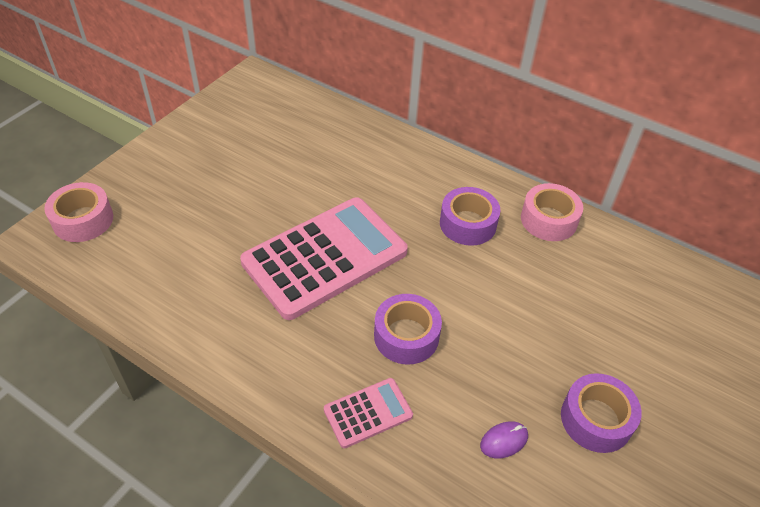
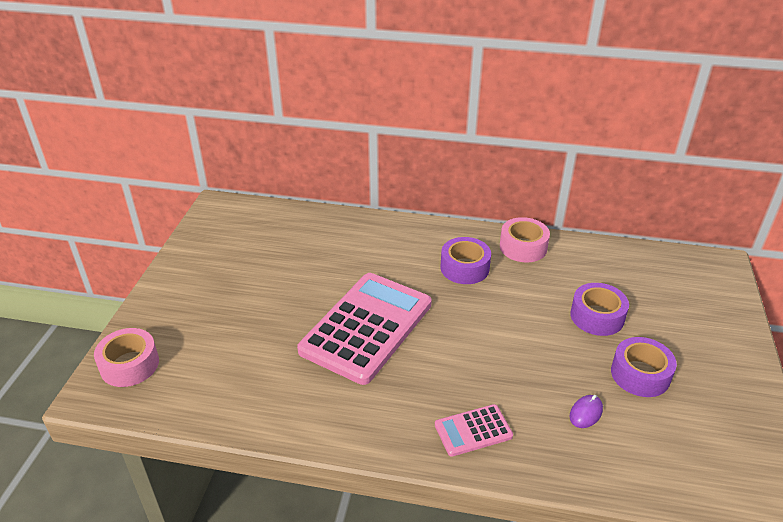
camera: 20 degrees left, 10 degrees down
pink calculator [324,378,413,448] -> pink calculator turned 150 degrees counterclockwise [435,404,513,457]
purple tape [374,294,442,364] -> purple tape moved to [570,283,629,336]

